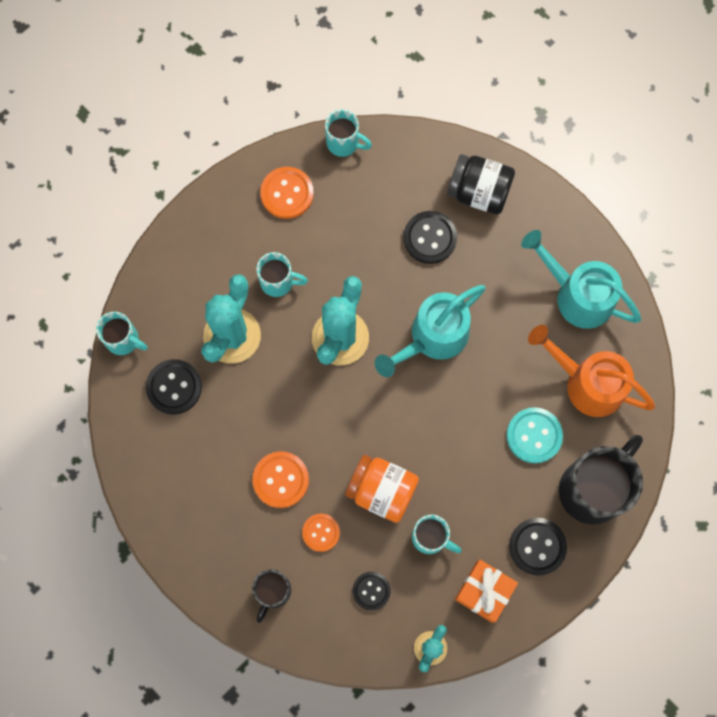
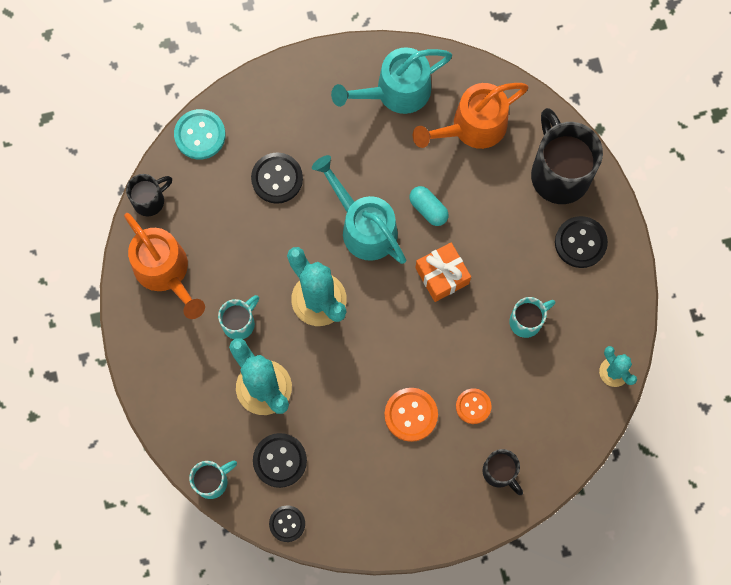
camera: 60 degrees left, 0 degrees up
orange button [260,167,314,219] -> orange watering can [124,213,205,319]
turquoise mug [325,109,372,157] -> black mug [126,174,172,216]
orange jar [345,455,419,523] -> none
black button [353,572,391,610] -> black button moved to [269,505,305,542]
turquoise watering can [375,285,486,377] -> turquoise watering can turned 150 degrees clockwise [312,155,406,264]
black jar [447,154,515,215] -> none
orange gift [455,560,518,623] -> orange gift moved to [415,242,471,302]
turquoise button [506,407,563,463] -> turquoise button moved to [174,109,226,160]
none -> turquoise capsule [409,186,448,226]

